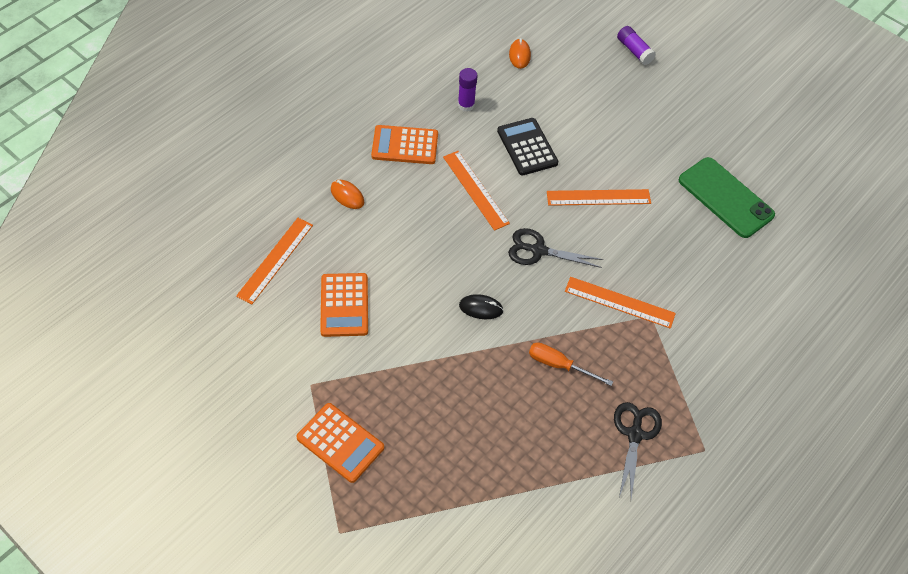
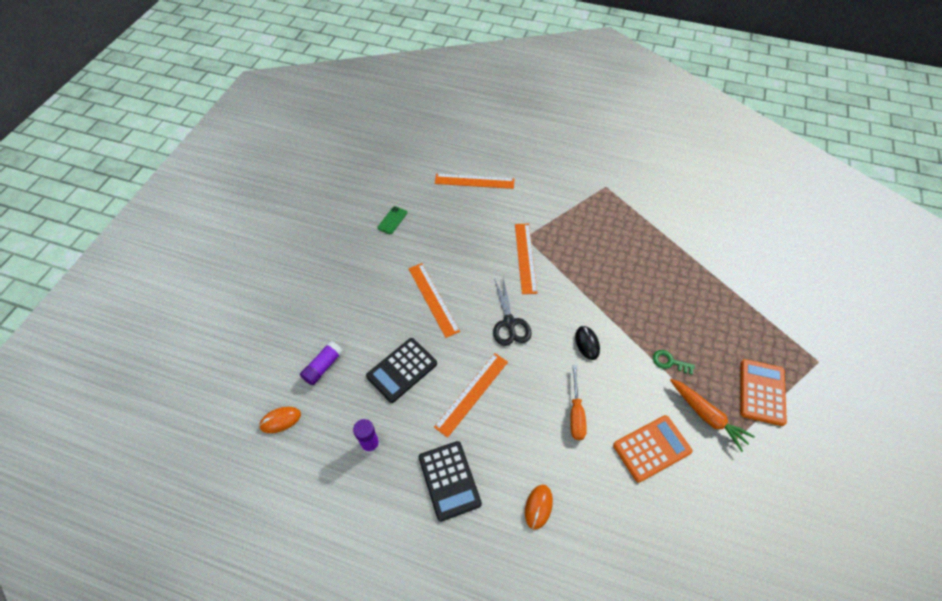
camera: 110 degrees left, 0 degrees up
orange ruler [236,218,313,304] -> orange ruler moved to [435,174,514,189]
orange calculator [371,125,438,164] -> black calculator [419,441,482,522]
orange screwdriver [529,342,613,386] -> orange screwdriver moved to [570,365,587,440]
black scissors [614,402,662,499] -> none
purple glue stick [617,26,656,65] -> purple glue stick moved to [300,341,343,385]
green phone [679,157,775,238] -> green phone [377,206,407,234], size x0.44
none -> green key [653,350,695,375]
none -> orange carrot [670,379,755,452]

